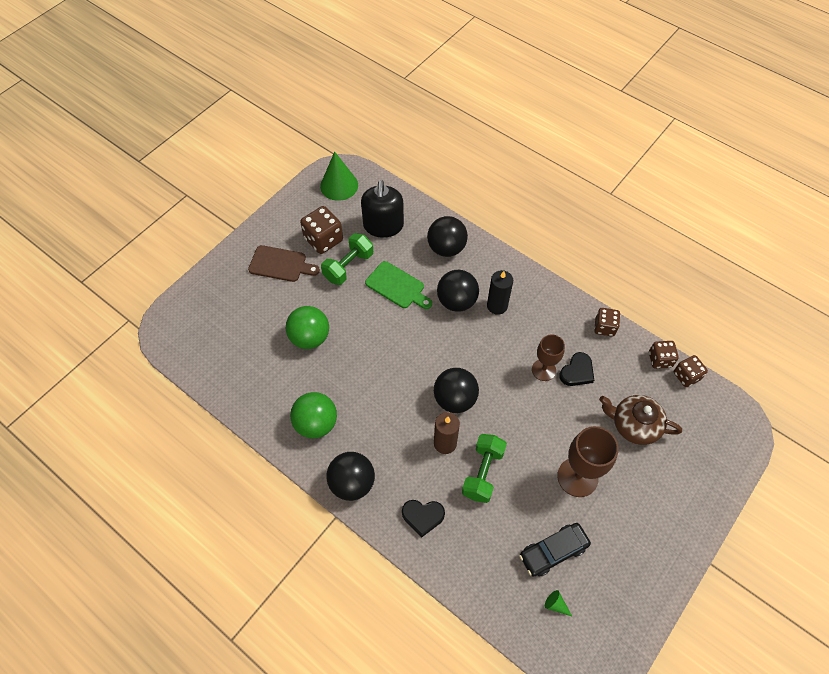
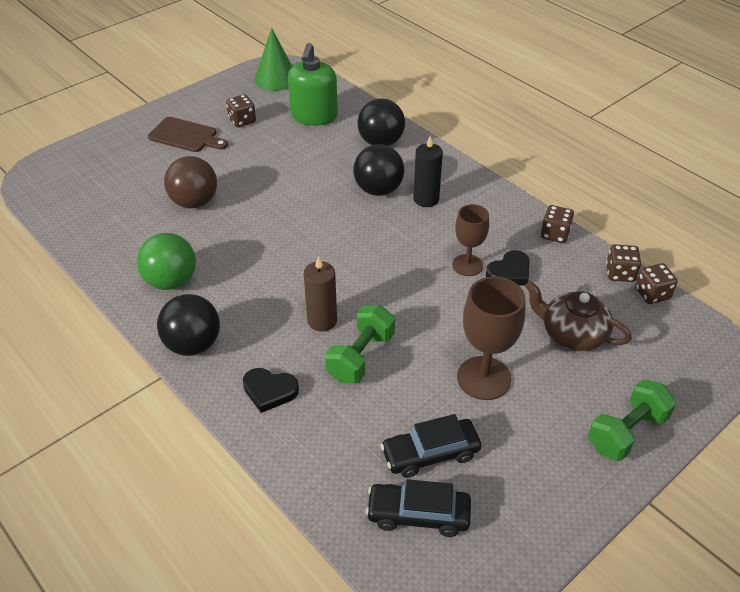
camera: 10 degrees right, 15 degrees down
green ball [286,306,329,349] -> brown ball [164,156,217,208]
brown dice [300,206,343,254] -> brown dice [226,94,256,127], size x0.63
green dumbbell [321,233,373,285] -> green dumbbell moved to [588,379,676,461]
black soap dispenser [361,180,404,238] -> green soap dispenser [288,43,338,126]
green cutting board [365,261,432,309] -> none
black ball [434,368,479,413] -> none
green cone [545,590,573,617] -> black car [366,479,471,537]

